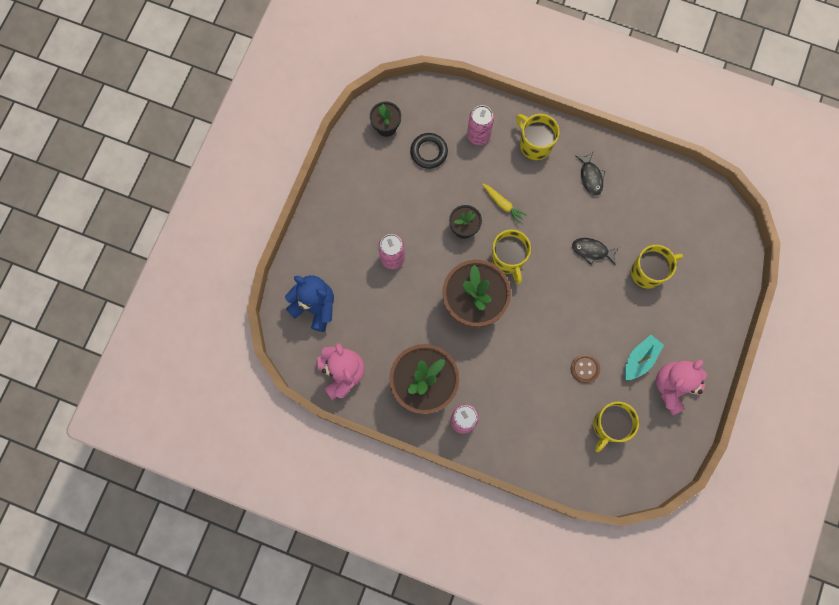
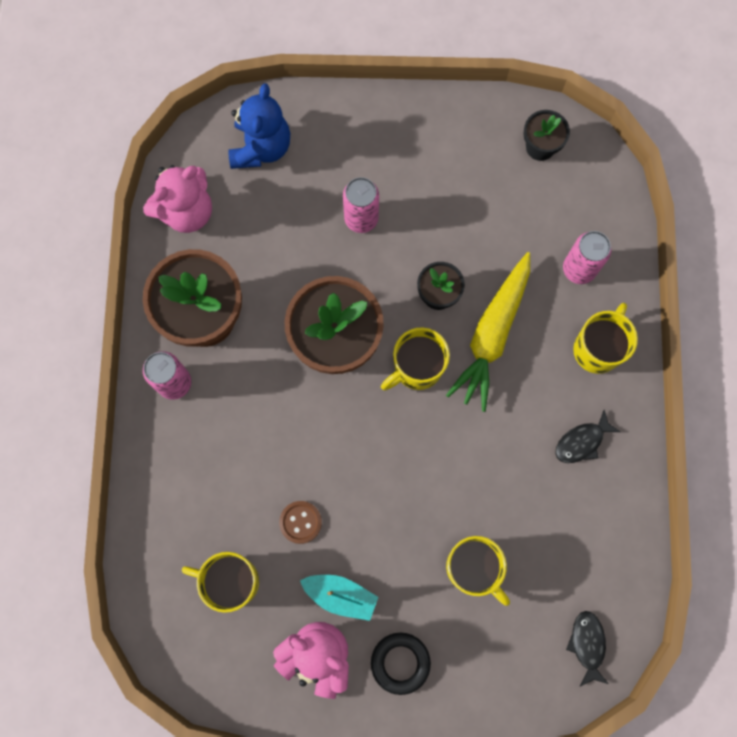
camera: 70 degrees right, 0 degrees up
black ring [410,133,448,169] -> black ring moved to [371,633,431,695]
yellow carrot [482,184,527,224] -> yellow carrot [446,252,530,412], size x2.11
black fish [572,238,619,264] -> black fish moved to [566,611,609,686]

